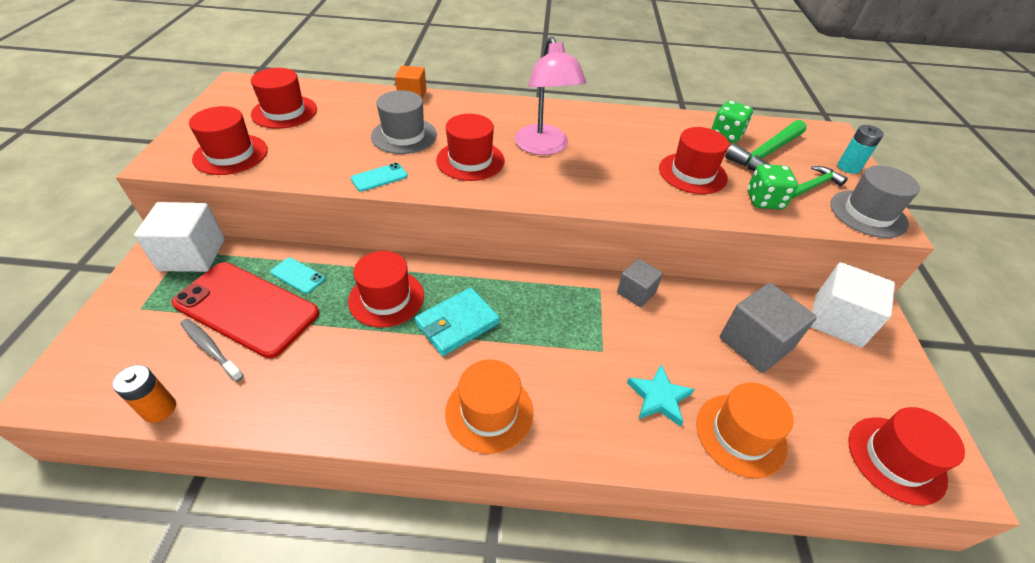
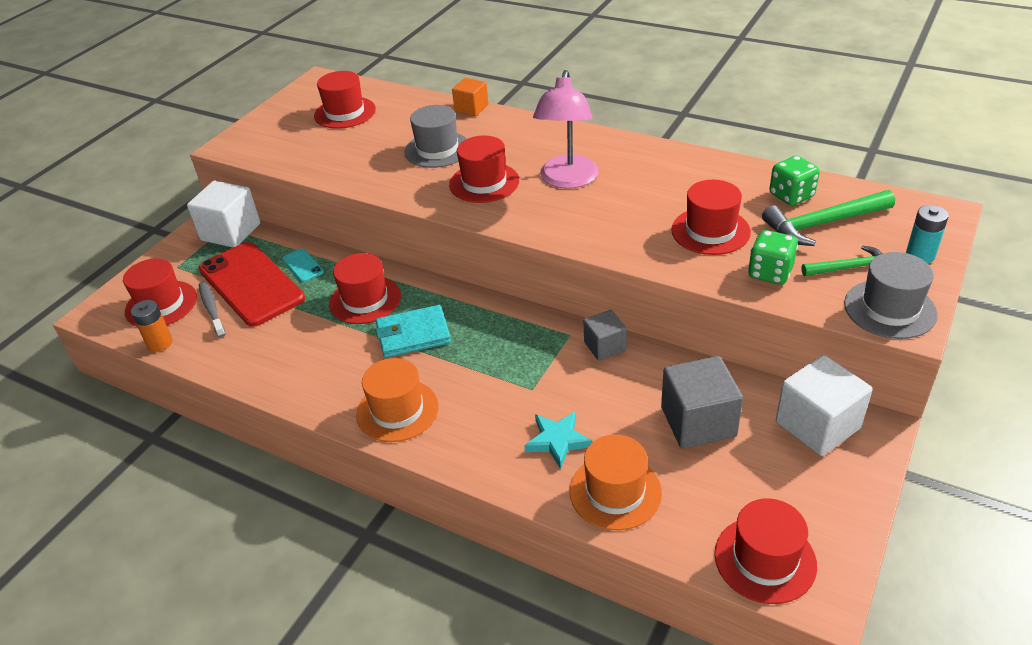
camera: 30 degrees right, 5 degrees down
red hat [189,106,268,175] -> red hat moved to [123,258,197,327]
turquoise phone [351,163,408,192] -> none

